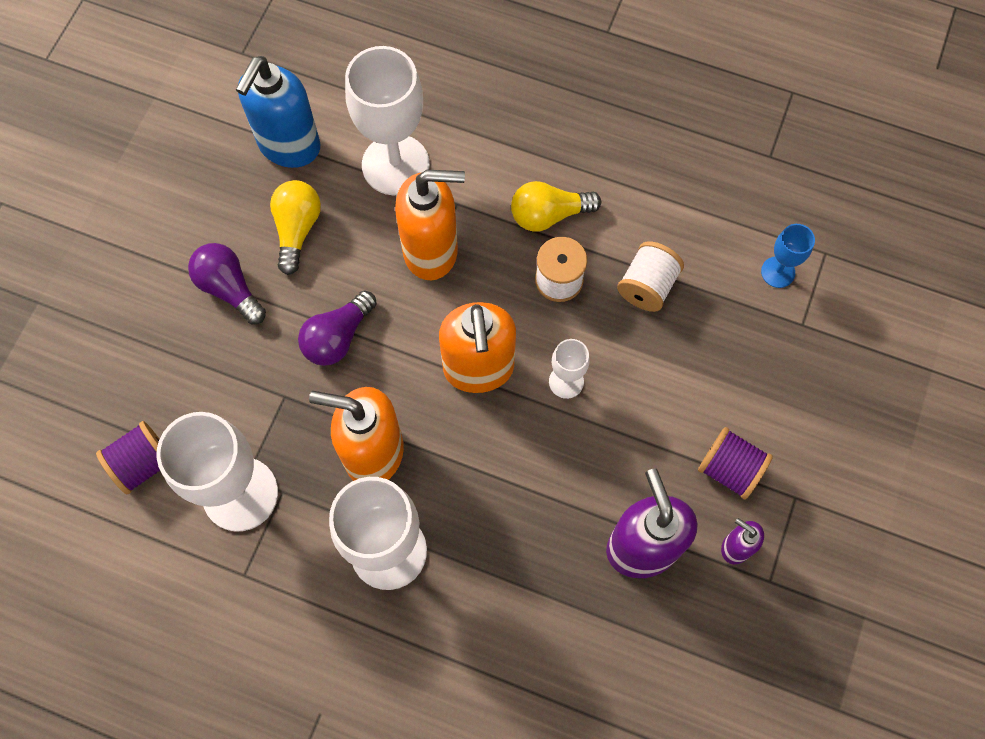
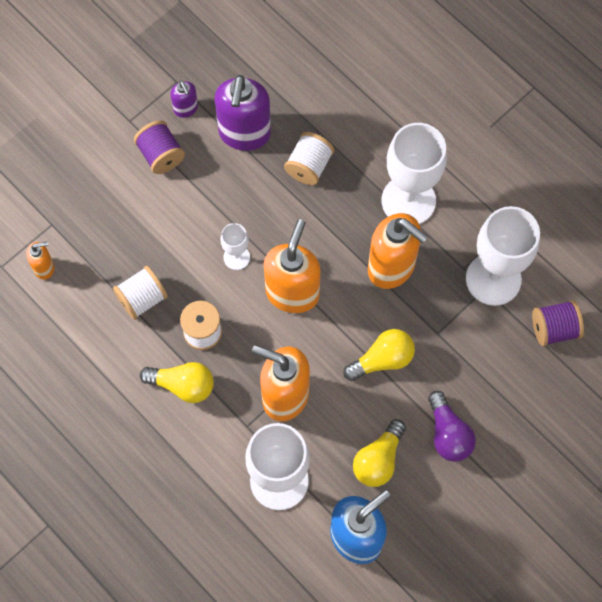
camera: 155 degrees left, 0 degrees up
purple light bulb [298,290,377,366] -> yellow light bulb [343,329,415,381]
blue goblet [761,224,815,288] -> orange soap dispenser [26,241,55,279]
none -> white spool [284,132,334,185]

